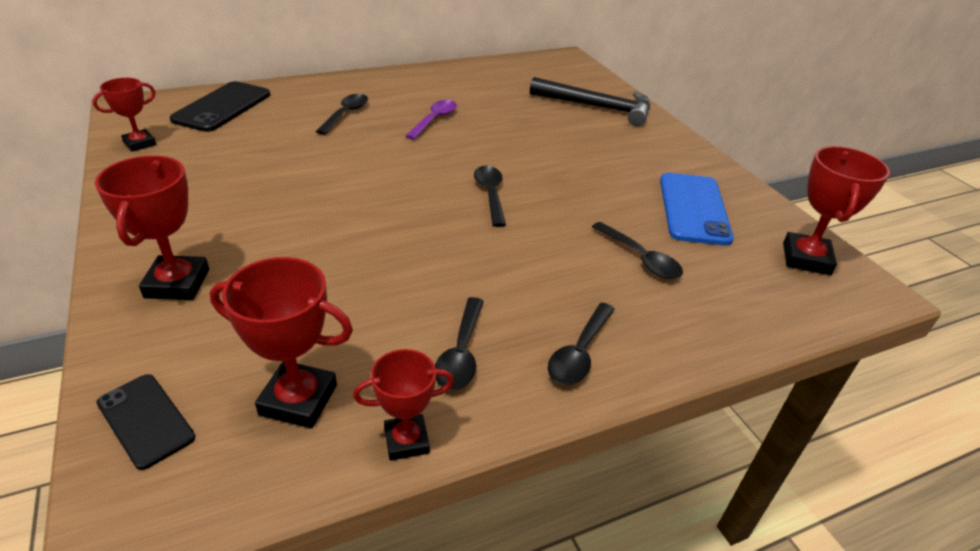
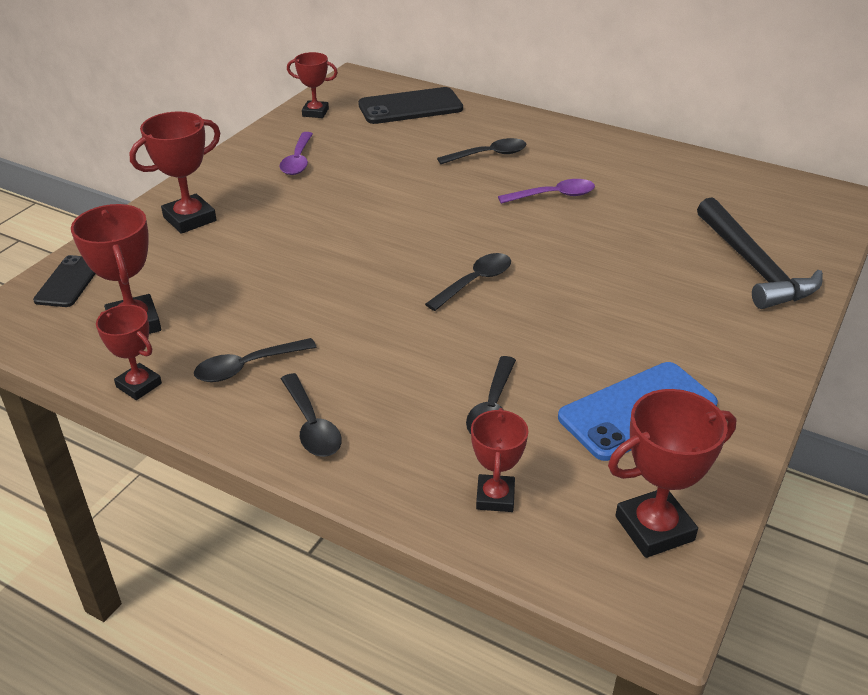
camera: 55 degrees right, 0 degrees up
black spoon [548,303,615,385] -> black spoon turned 105 degrees counterclockwise [281,373,342,457]
none -> purple spoon [279,132,313,175]
none -> red trophy [471,408,528,512]

